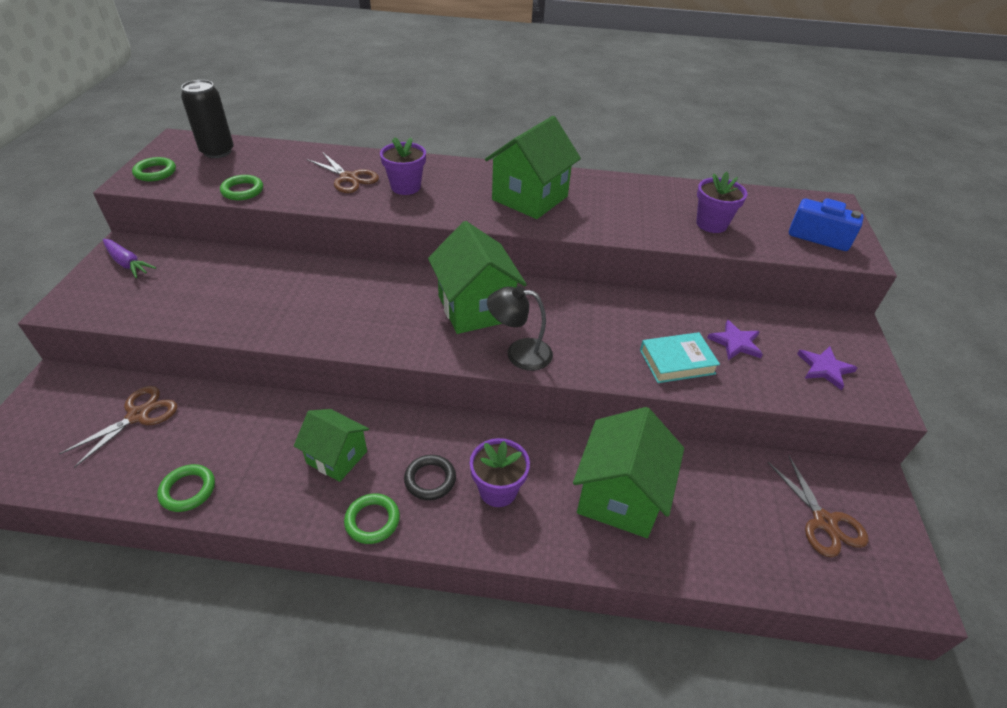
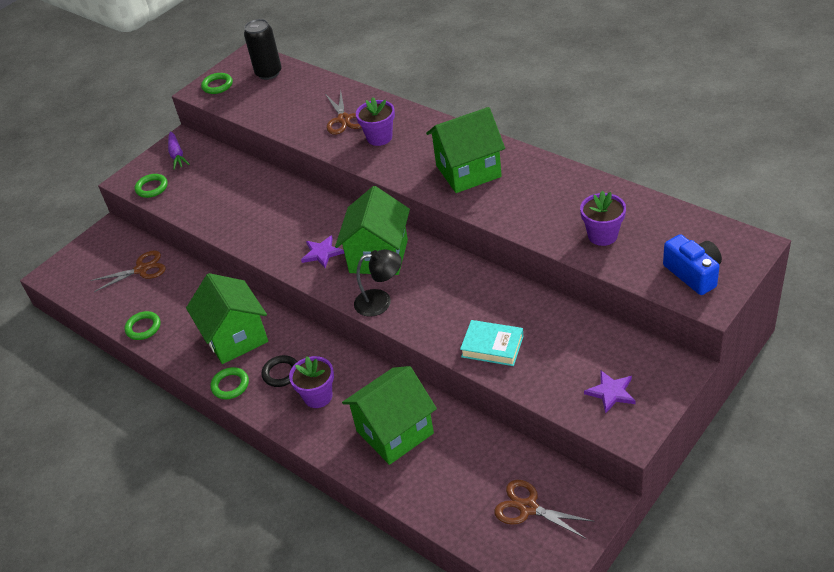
camera: 40 degrees right, 0 degrees up
green ring [220,175,263,200] -> green ring moved to [135,174,168,198]
green house [294,409,369,482] -> green house [186,273,268,364], size x1.60
black lamp [487,286,553,371] -> black lamp turned 135 degrees clockwise [354,249,402,317]
purple star [707,320,763,360] -> purple star moved to [301,235,344,268]
brown scissors [768,455,868,557] -> brown scissors turned 105 degrees clockwise [494,480,595,539]

